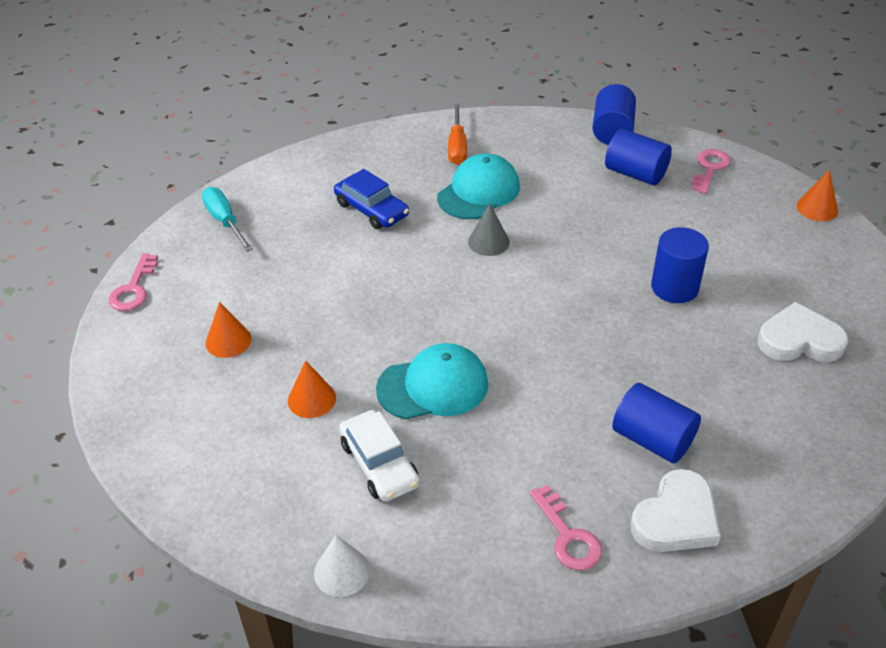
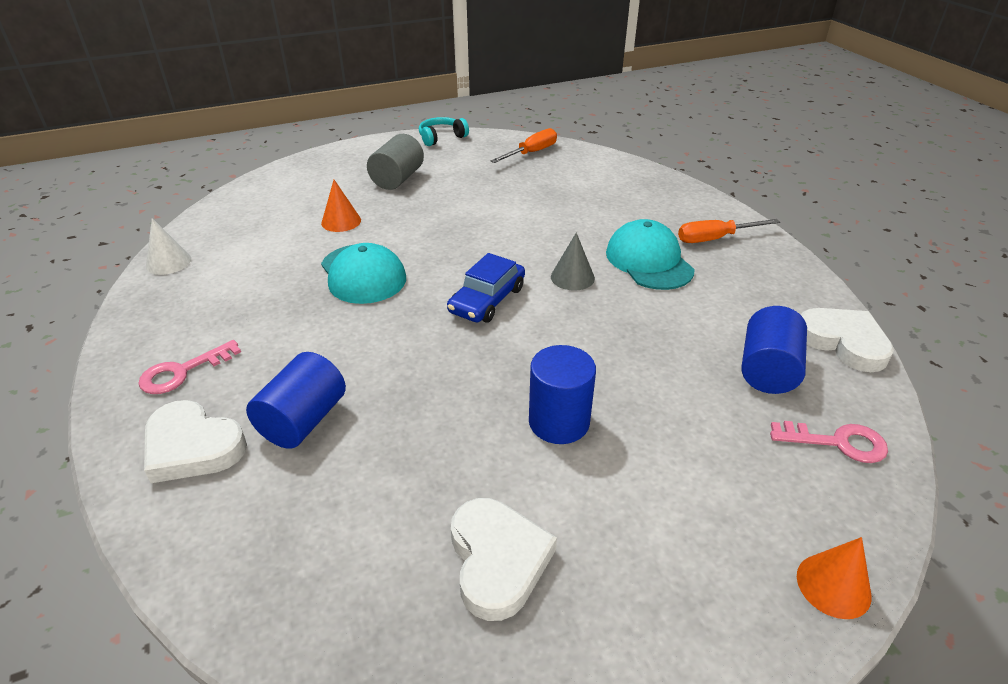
camera: 75 degrees right, 5 degrees down
pink key [108,253,158,311] -> turquoise headphones [419,117,469,146]
turquoise screwdriver [202,187,253,252] -> orange screwdriver [491,128,557,163]
orange cone [206,302,252,358] -> grey cylinder [367,134,424,190]
blue car [334,169,409,229] -> blue car moved to [447,253,525,323]
white car [339,410,420,502] -> none
turquoise cap [437,154,520,219] -> turquoise cap turned 135 degrees counterclockwise [606,219,695,290]
blue cylinder [593,84,636,145] -> white heart [801,308,894,372]

